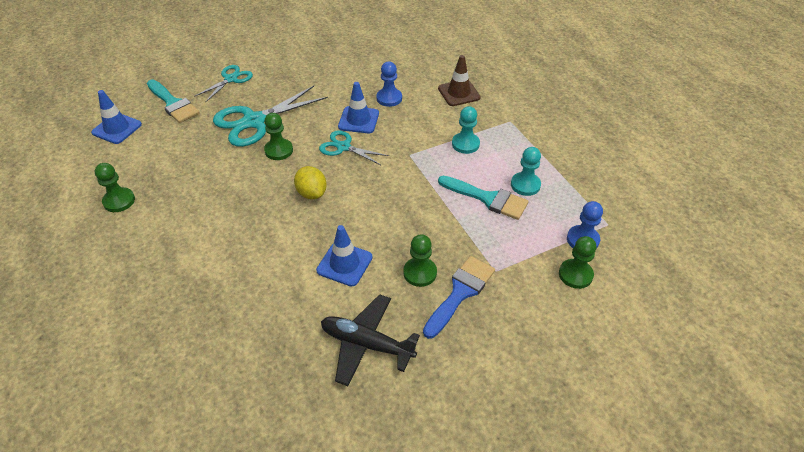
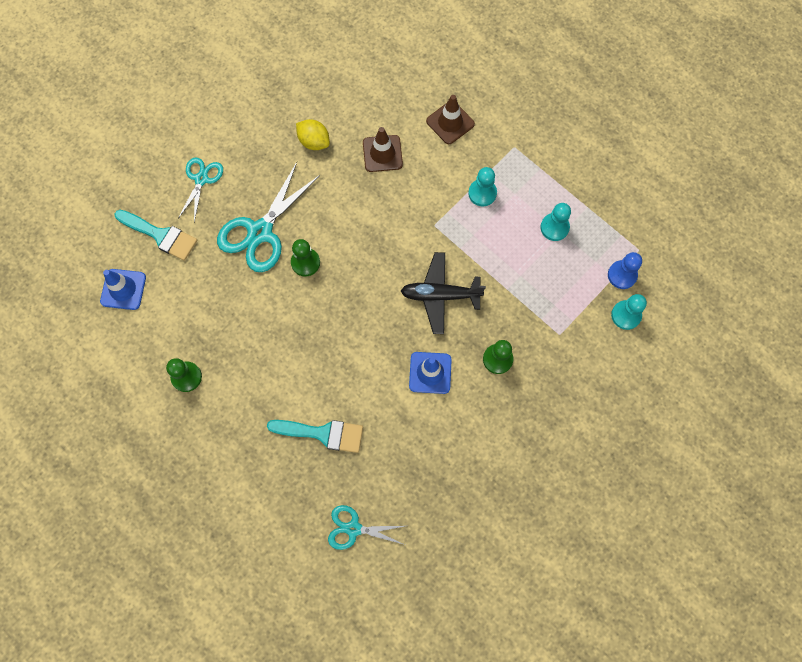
camera: 20 degrees left, 25 degrees up
yellow lemon [294,166,327,199] -> yellow lemon moved to [296,119,330,150]
turquoise scissors [319,130,389,165] -> turquoise scissors moved to [328,505,405,550]
black plane [321,294,420,386] -> black plane moved to [401,252,486,334]
blue traffic cone [338,82,379,133] -> none
blue pawn [376,62,402,107] -> brown traffic cone [363,127,403,172]
blue brush [423,256,495,339] -> none
turquoise brush [438,176,529,220] -> turquoise brush moved to [267,420,363,453]
green pawn [559,236,596,289] -> turquoise pawn [611,294,647,330]

